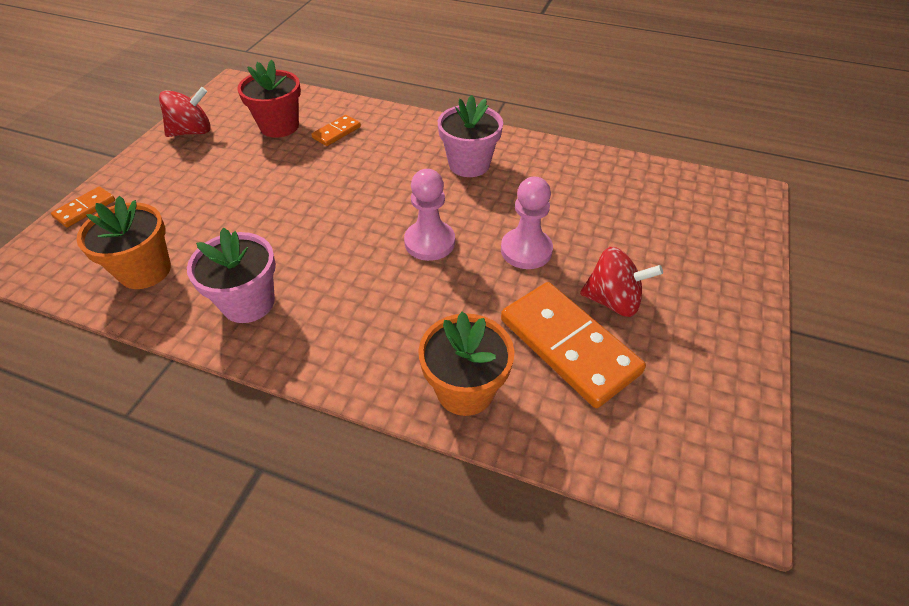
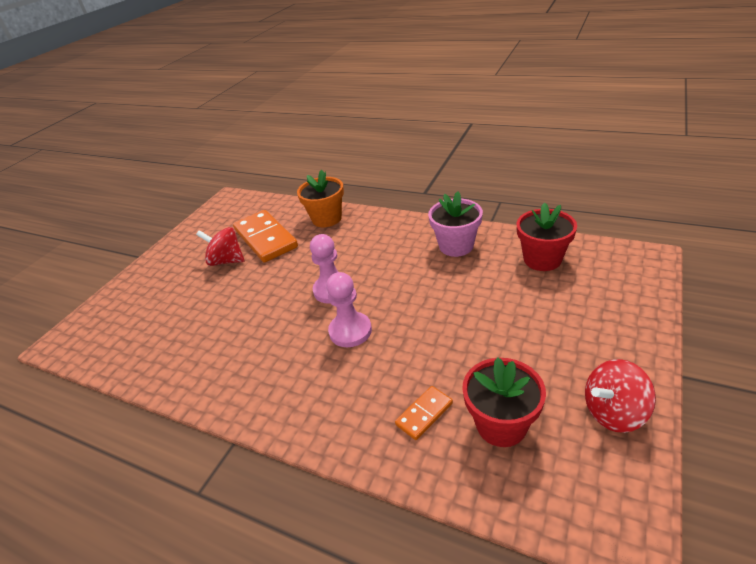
camera: 170 degrees left, 10 degrees down
orange domino [51,186,115,227] -> none
orange flower pot [76,196,171,289] -> red flower pot [517,202,577,271]
pink flower pot [438,95,503,177] -> none
pink pawn [501,177,553,269] -> pink pawn moved to [326,272,372,347]

